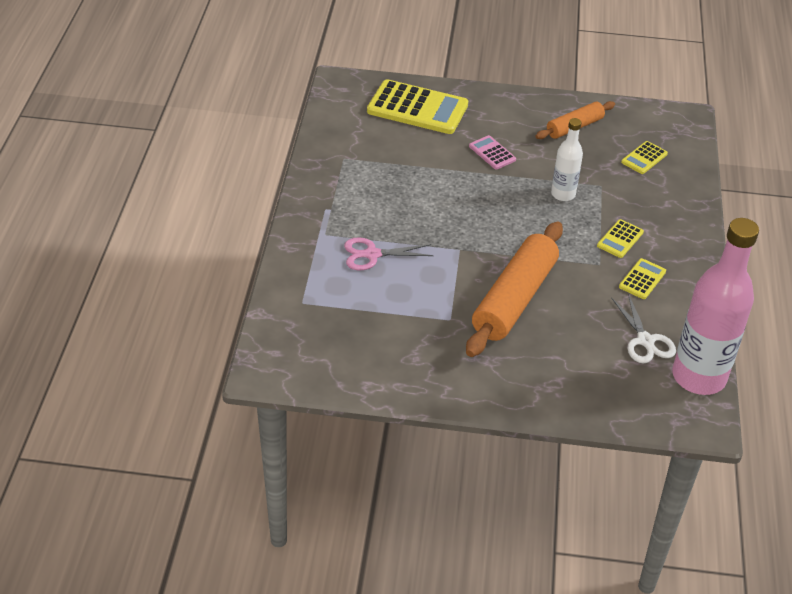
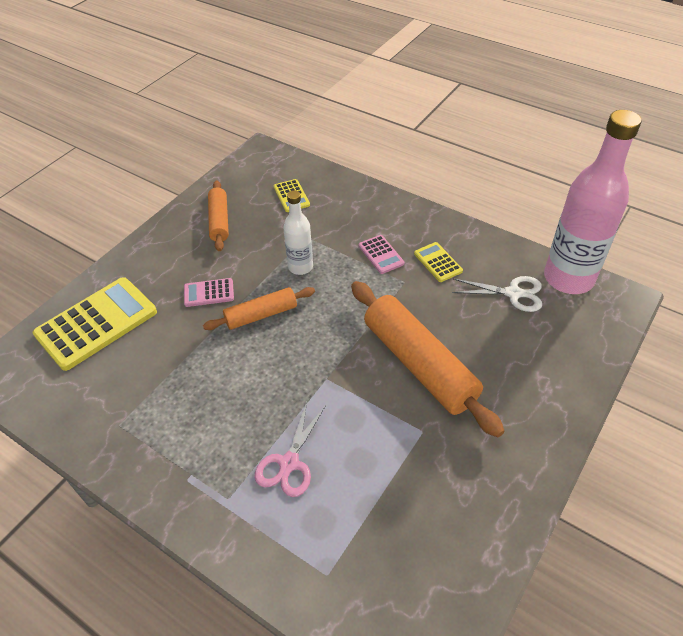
camera: 60 degrees left, 5 degrees up
yellow calculator [597,219,644,258] -> pink calculator [359,235,404,274]
none -> orange rolling pin [203,287,315,330]

